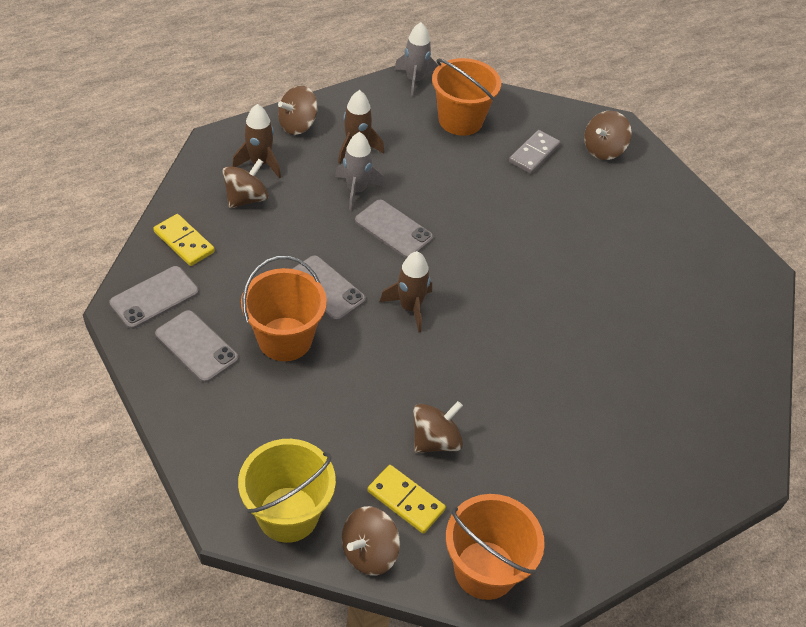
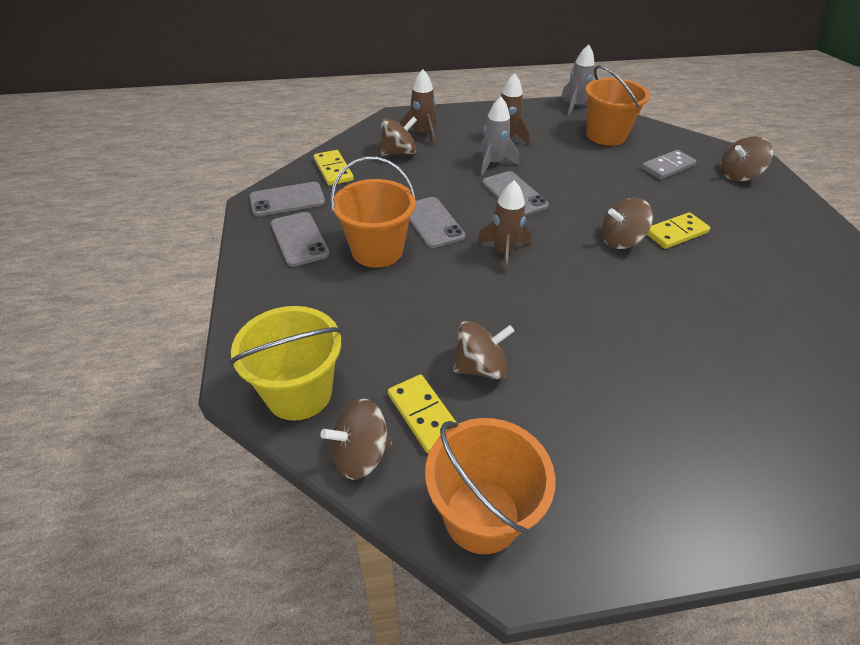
camera: 25 degrees right, 5 degrees down
brown spinning top [278,86,318,135] -> brown spinning top moved to [601,198,653,249]
none -> yellow domino [647,212,710,249]

